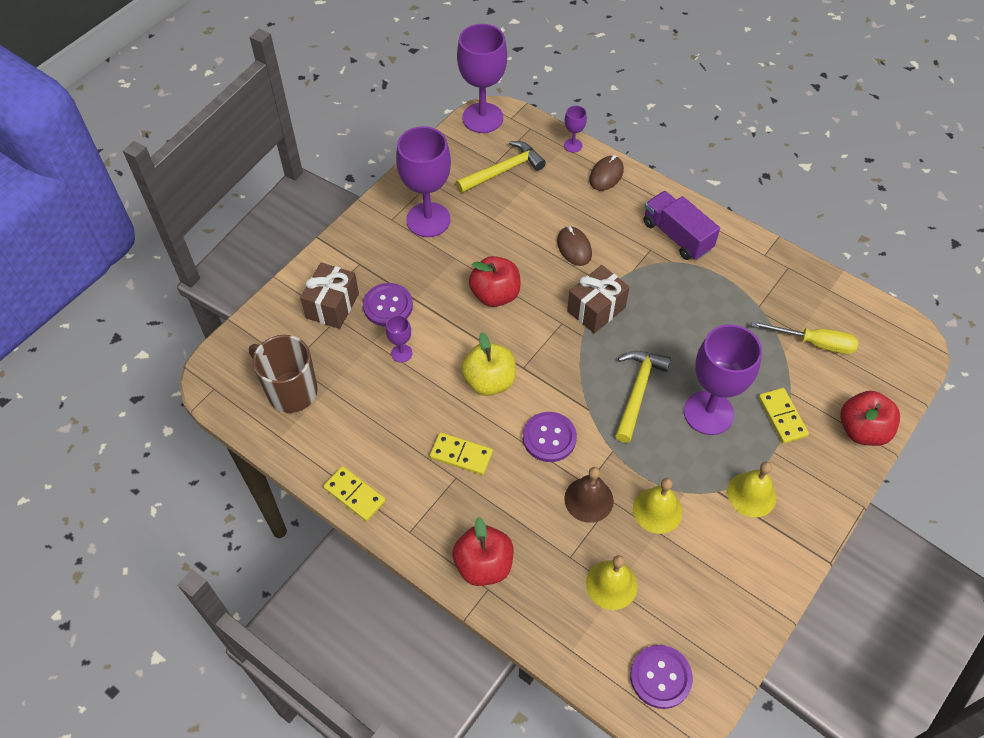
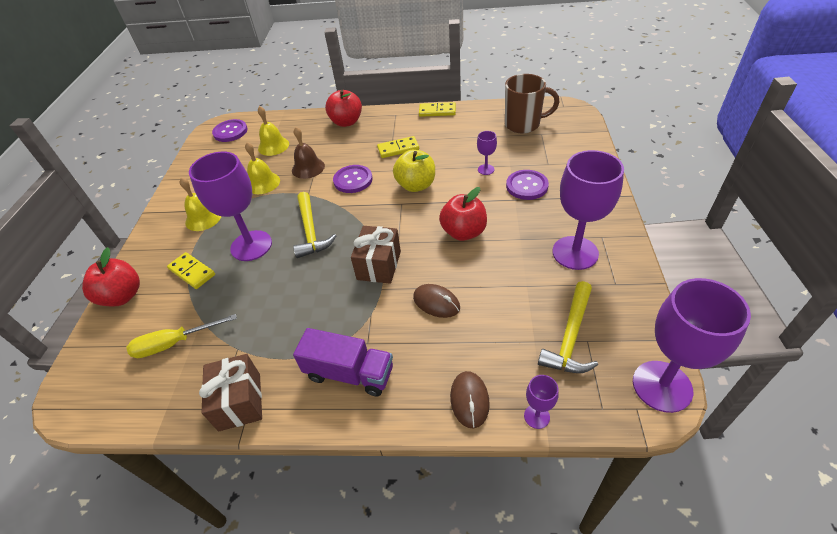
camera: 150 degrees right, 10 degrees down
brown gift [300,262,359,329] -> brown gift moved to [199,354,262,432]

